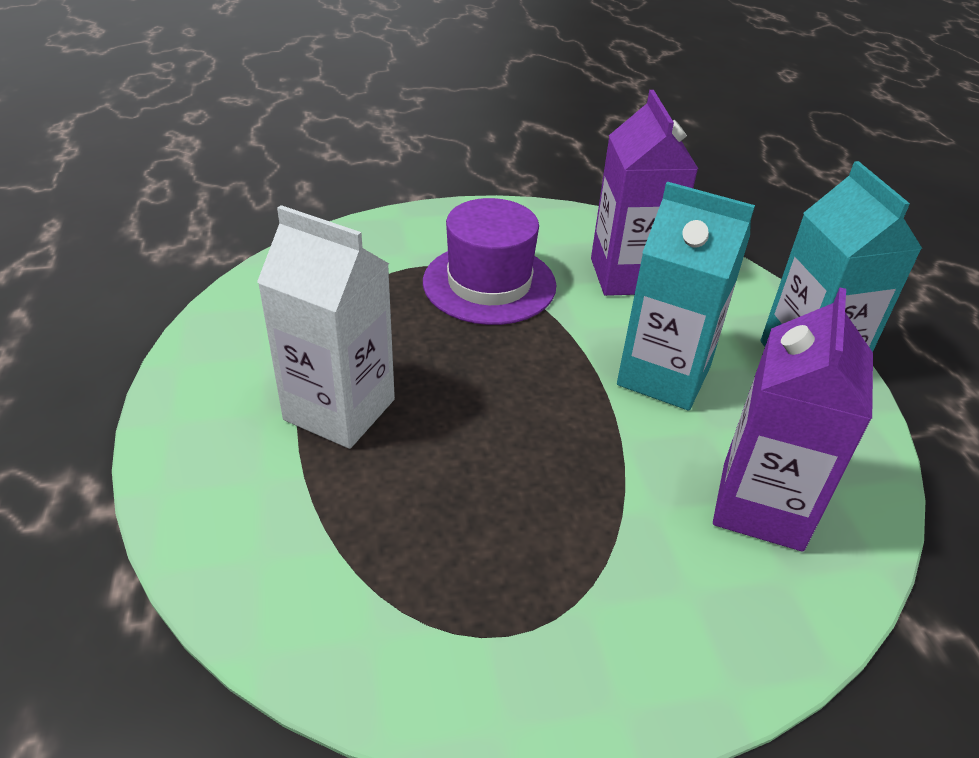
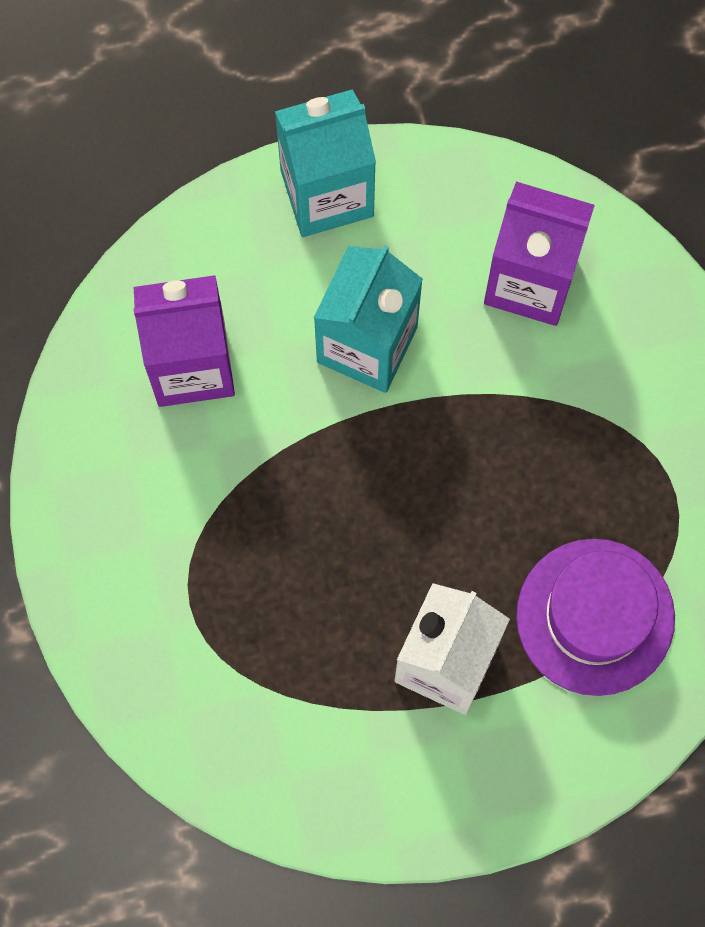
camera: 90 degrees left, 35 degrees up
purple hat [423,198,556,325] -> purple hat moved to [516,539,675,696]

